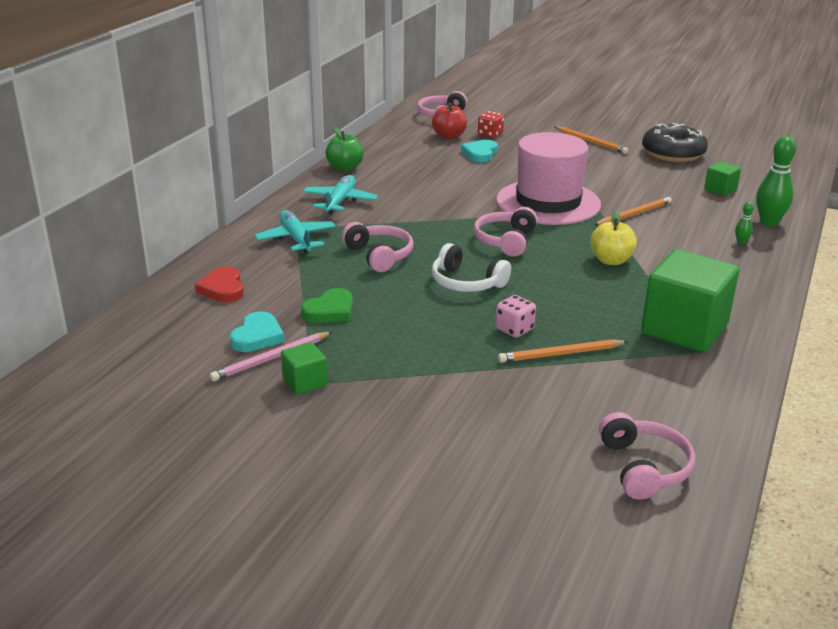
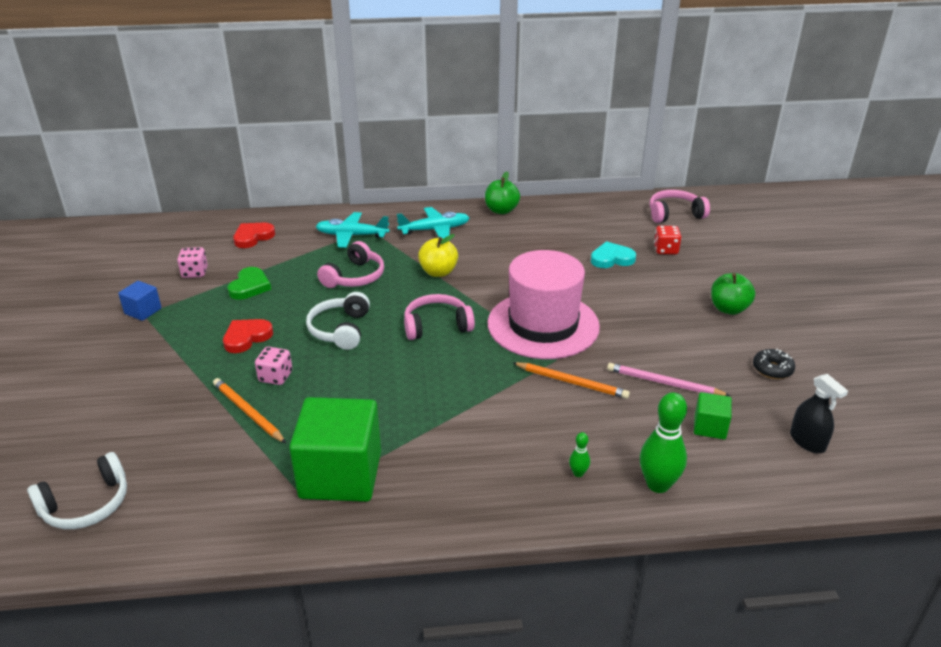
camera: 60 degrees right, 5 degrees up
pink pencil [210,332,332,382] -> pink pencil moved to [607,363,731,396]
turquoise heart [229,311,284,352] -> pink dice [177,247,208,278]
turquoise plane [254,210,336,253] -> turquoise plane turned 120 degrees counterclockwise [316,212,390,248]
green cube [281,342,328,395] -> blue cube [118,281,161,321]
green heart [301,288,353,323] -> green heart turned 90 degrees counterclockwise [227,267,271,300]
red apple [432,103,467,139] -> none
orange pencil [555,127,628,154] -> green apple [711,273,755,315]
yellow apple [590,211,637,265] -> yellow apple moved to [418,234,458,277]
pink headphones [599,412,695,500] -> white headphones [27,452,127,529]
black donut [642,123,708,162] -> black donut [753,349,795,379], size x0.49
none -> red heart [223,319,273,353]
none -> black spray bottle [790,374,848,453]

